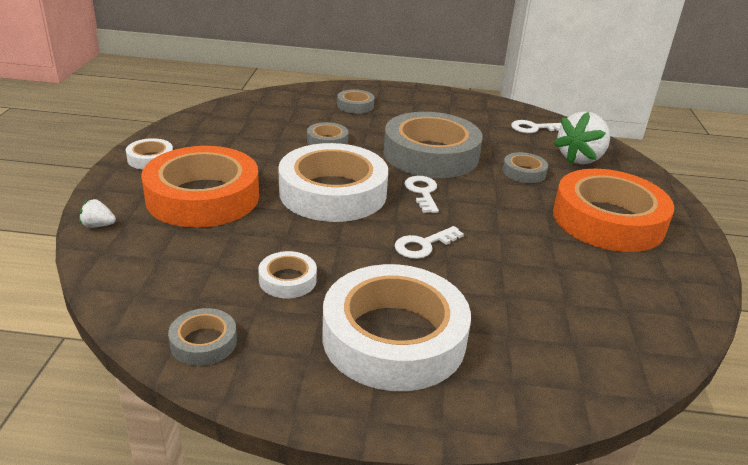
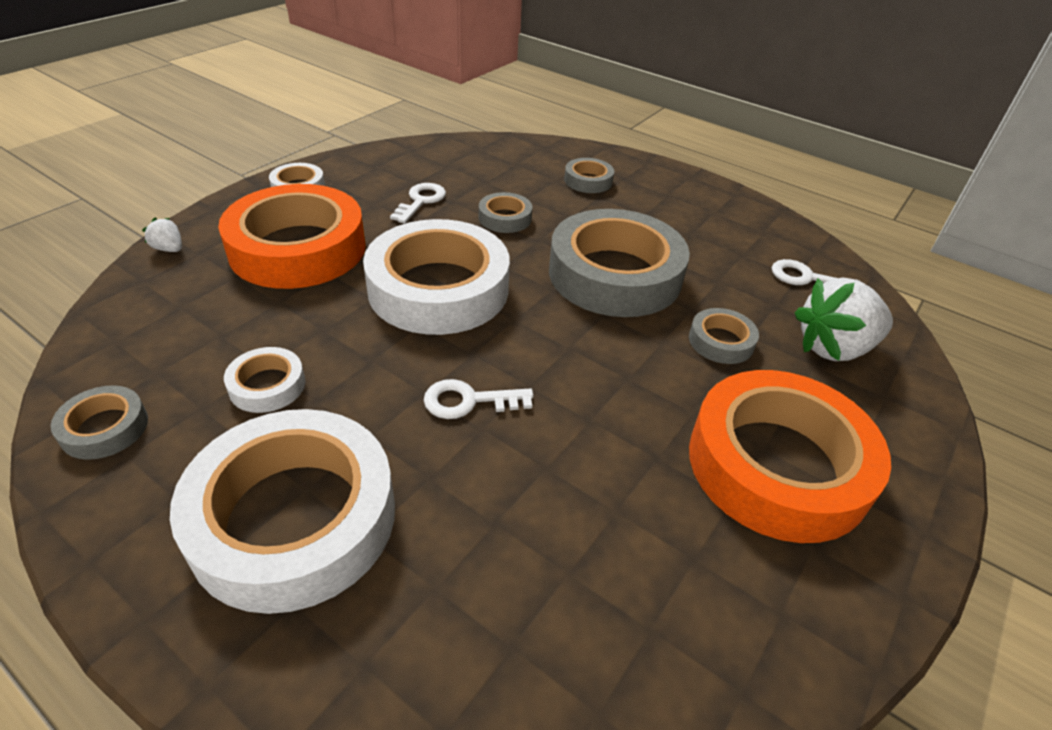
camera: 30 degrees right, 10 degrees up
white key [404,176,439,213] -> white key moved to [390,183,446,223]

